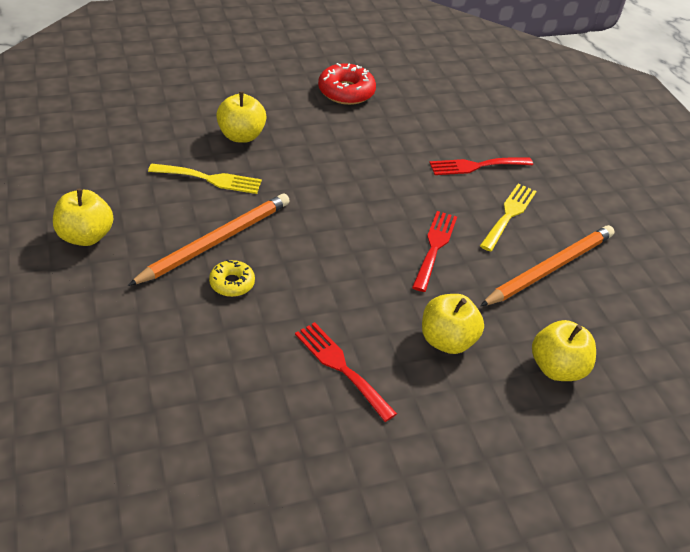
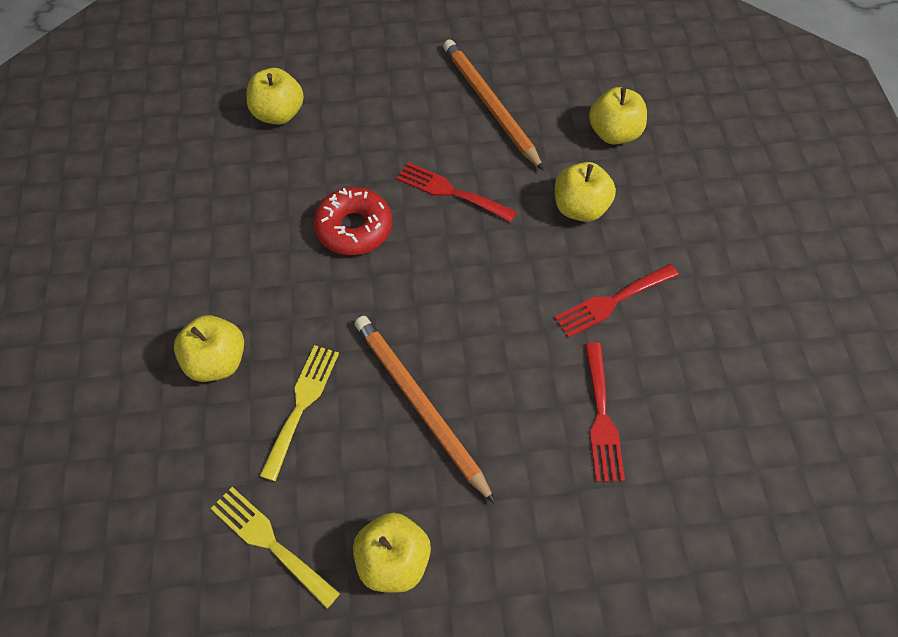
camera: 75 degrees left, 15 degrees up
yellow donut [209,259,255,297] -> none
red donut [318,63,376,105] -> red donut moved to [314,187,392,255]
red fork [429,157,533,175] -> red fork moved to [585,342,625,482]
yellow fork [480,184,537,252] -> yellow fork moved to [210,487,340,609]
none -> yellow apple [246,68,304,125]

